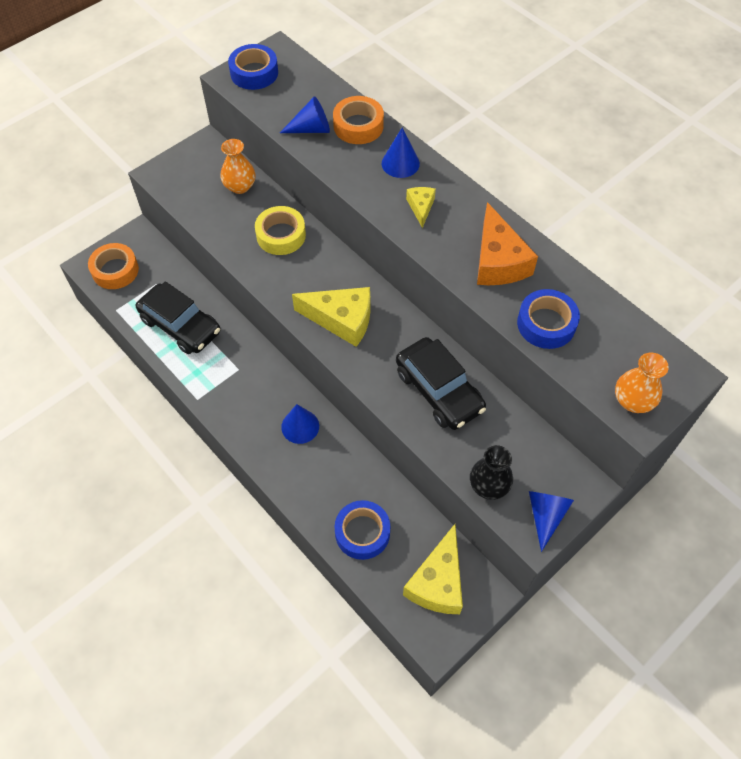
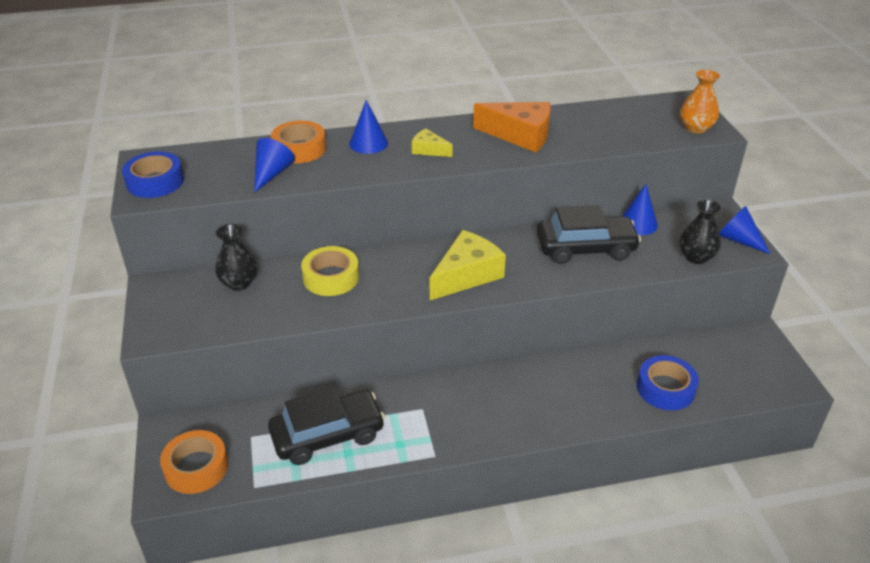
camera: 60 degrees left, 20 degrees down
orange vase [220,139,256,194] -> black vase [215,224,258,291]
blue cone [281,404,319,444] -> blue cone moved to [621,184,658,235]
yellow cheese [403,524,463,614] -> none
blue tape [517,289,580,349] -> none

